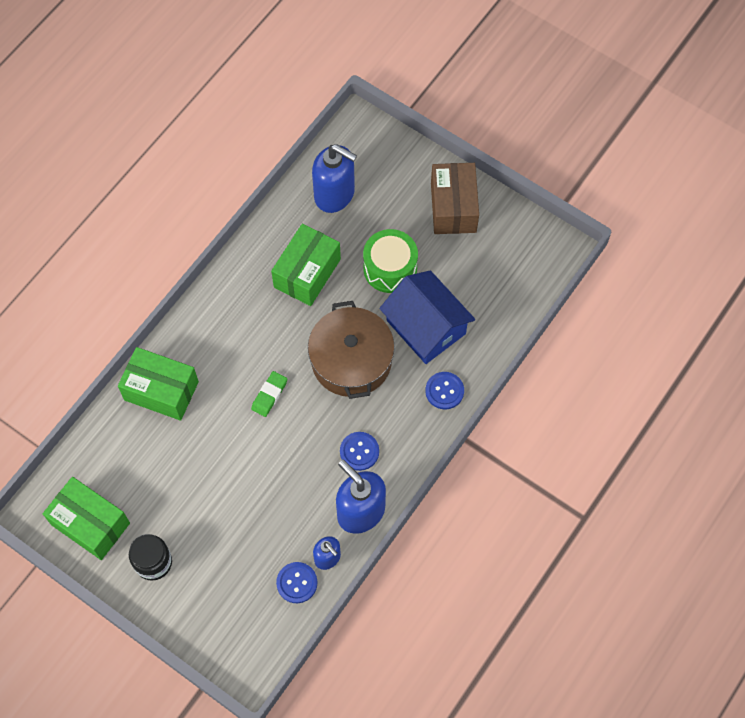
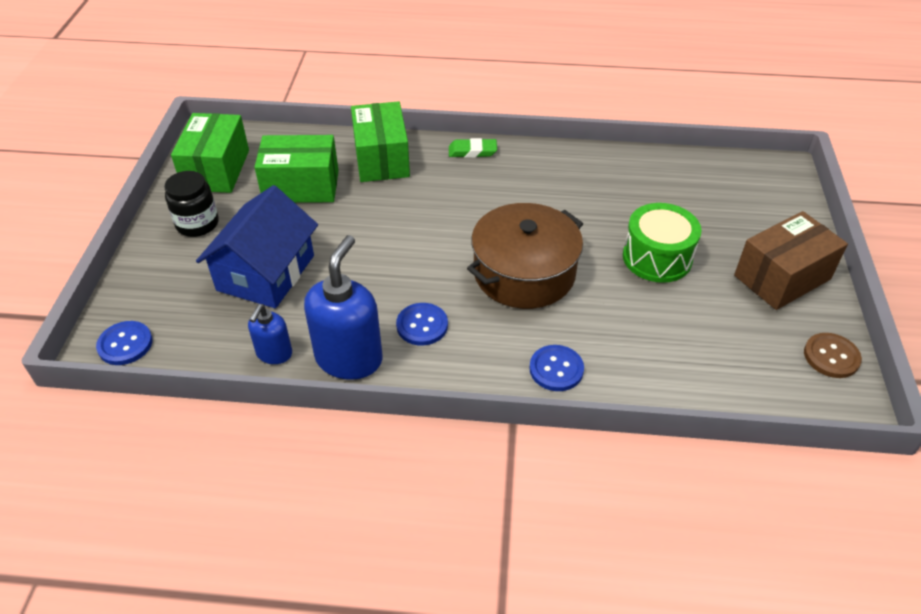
camera: 60 degrees right, 20 degrees down
green eraser [251,371,287,417] -> green eraser moved to [449,138,497,158]
green box [271,223,341,306] -> green box moved to [255,135,339,203]
blue button [276,562,317,603] -> blue button moved to [96,321,152,365]
blue soap dispenser [312,144,357,213] -> none
blue house [379,271,475,364] -> blue house moved to [196,185,318,308]
none -> brown button [804,333,862,378]

